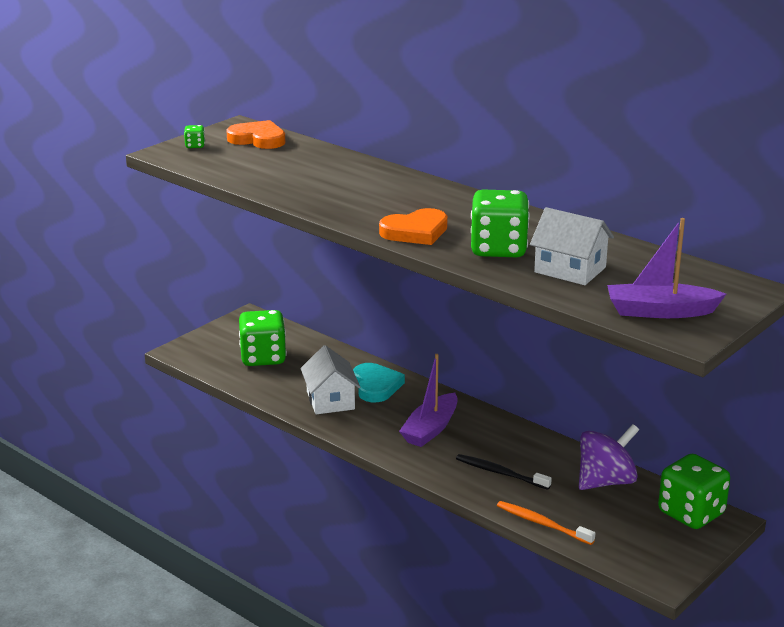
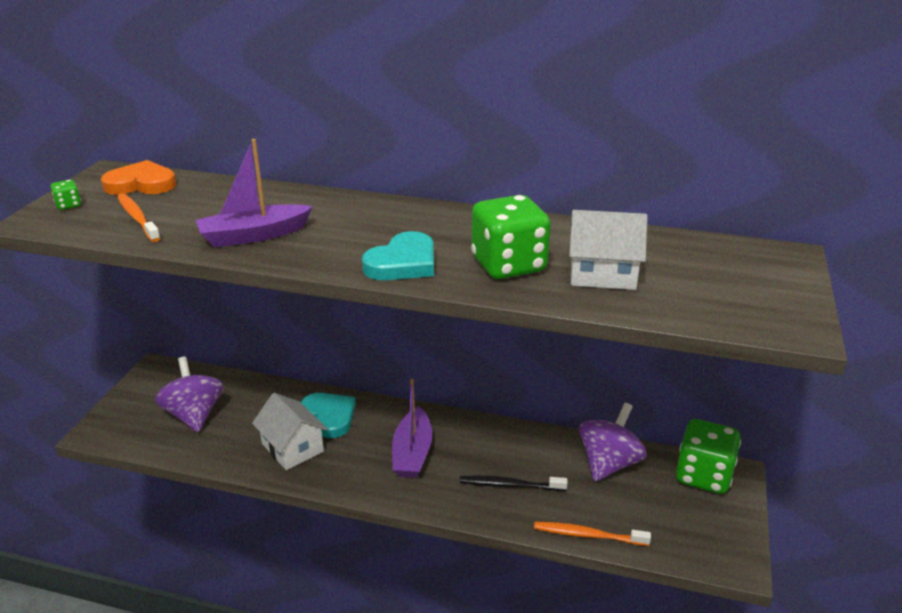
camera: 25 degrees left, 5 degrees up
green dice [239,310,287,366] -> purple spinning top [155,357,224,432]
orange heart [379,208,448,245] -> turquoise heart [362,231,434,280]
purple boat [607,218,726,318] -> purple boat moved to [196,139,313,247]
none -> orange toothbrush [117,193,160,242]

